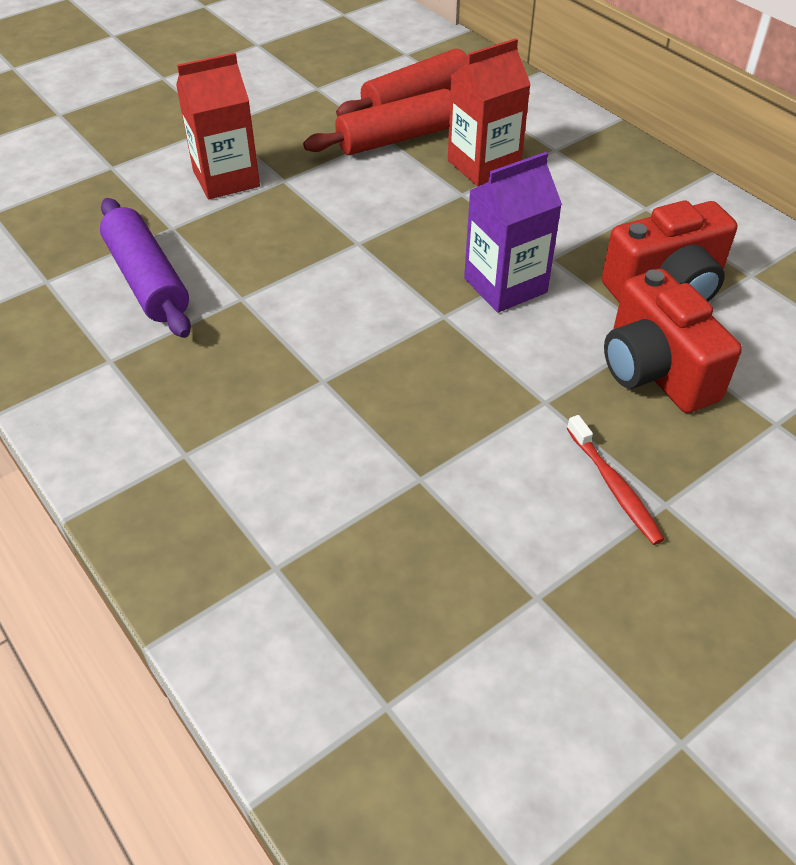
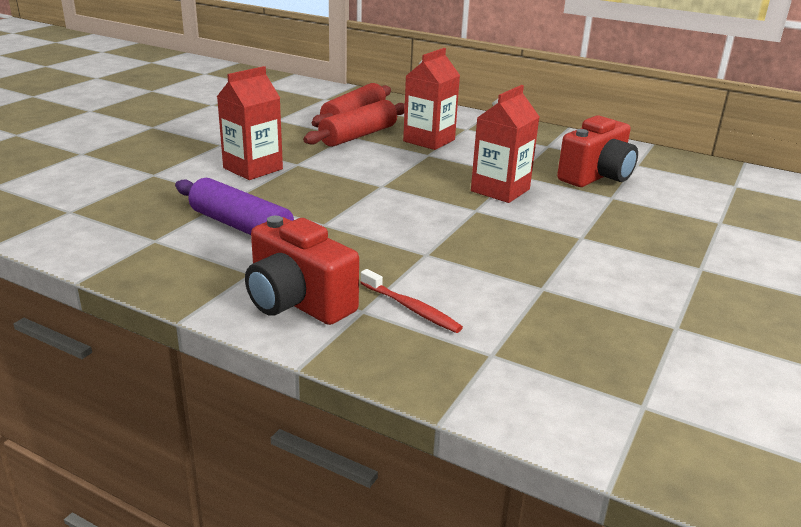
camera: 25 degrees left, 20 degrees down
purple carton [464,152,562,313] -> red carton [471,85,539,203]
red toothbrush [567,415,665,545] -> red toothbrush moved to [360,269,463,333]
red camera [604,269,742,413] -> red camera moved to [245,216,359,325]

